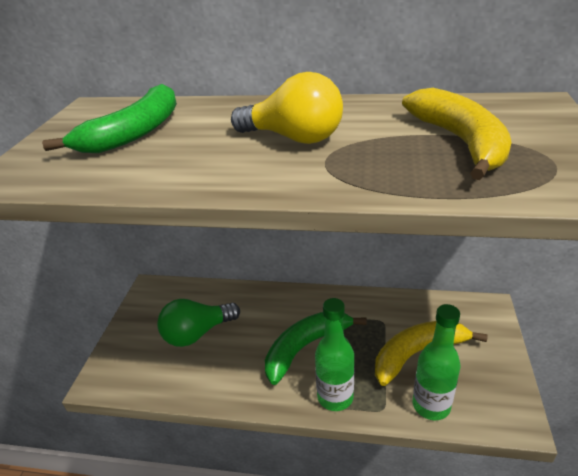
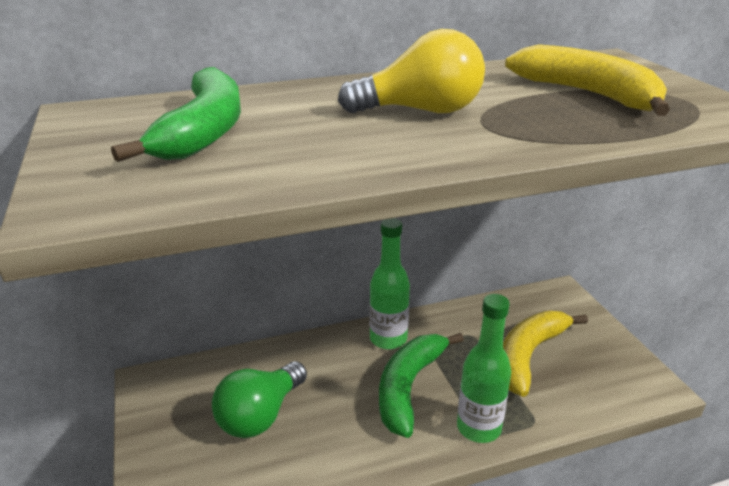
camera: 30 degrees left, 5 degrees down
green bottle [413,304,461,420] -> green bottle moved to [369,218,410,349]

